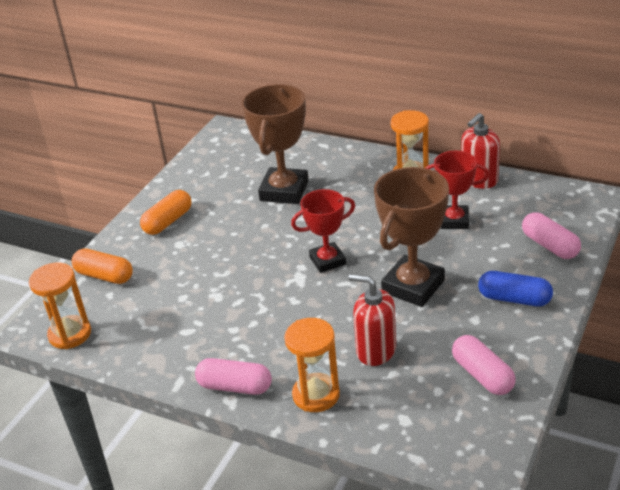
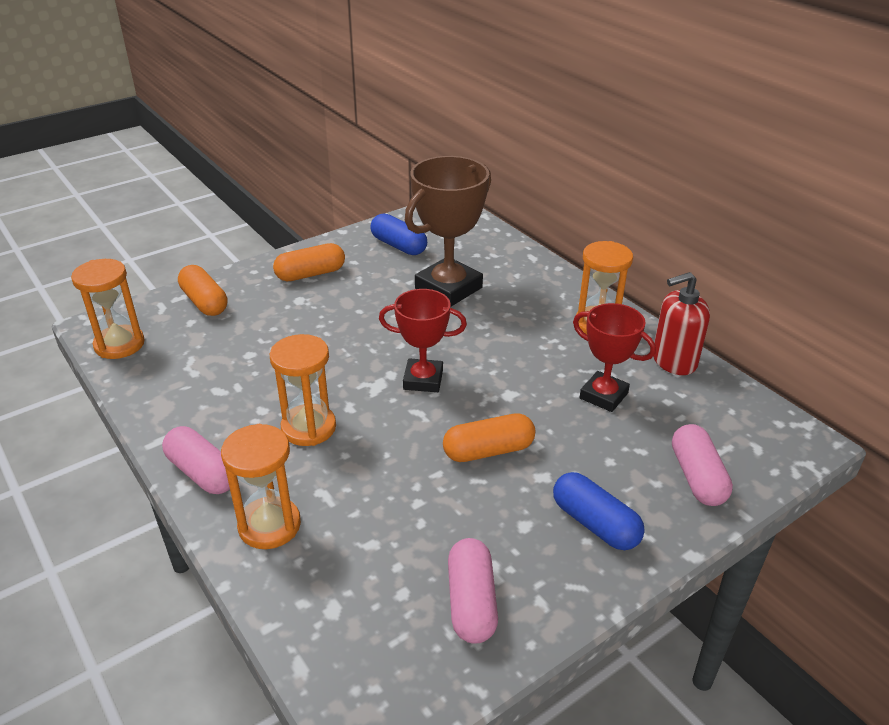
camera: 25 degrees right, 0 degrees up
red soap dispenser [348,274,396,366] -> none
brown trophy [374,167,449,307] -> orange capsule [443,413,535,462]
none -> orange hourglass [270,334,336,446]
none -> blue capsule [371,213,427,255]

